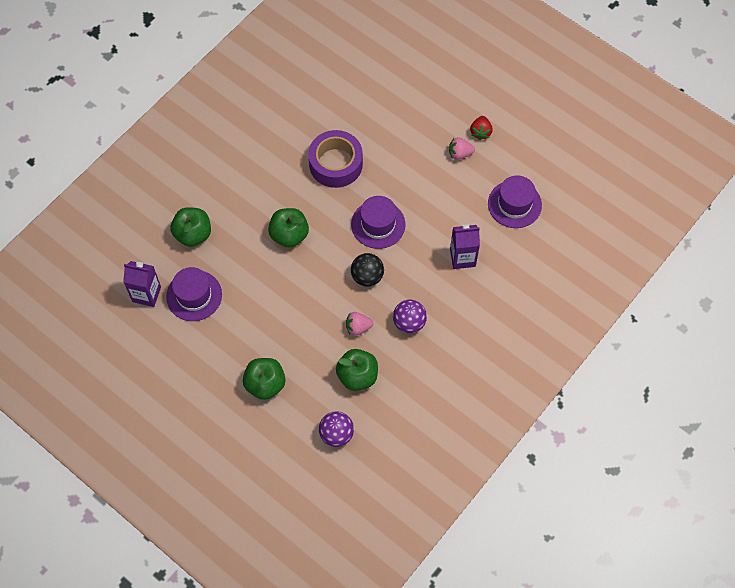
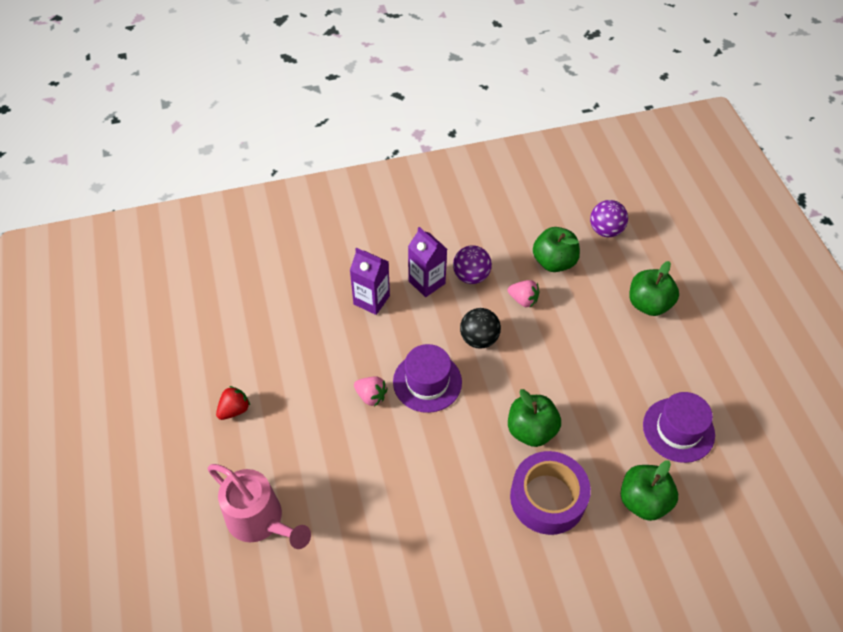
camera: 145 degrees left, 10 degrees down
purple carton [123,261,161,307] -> purple carton moved to [408,227,447,297]
purple tape [308,130,363,188] -> purple tape moved to [510,451,591,535]
pink strawberry [449,137,475,160] -> pink strawberry moved to [354,376,388,407]
purple hat [488,175,542,228] -> none
none -> pink watering can [207,464,311,549]

